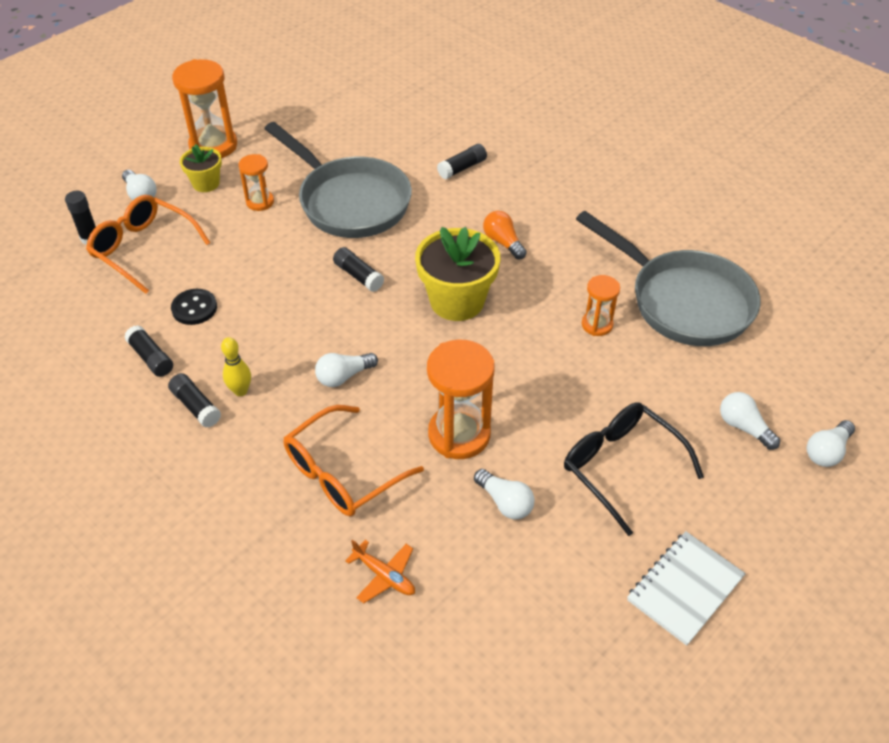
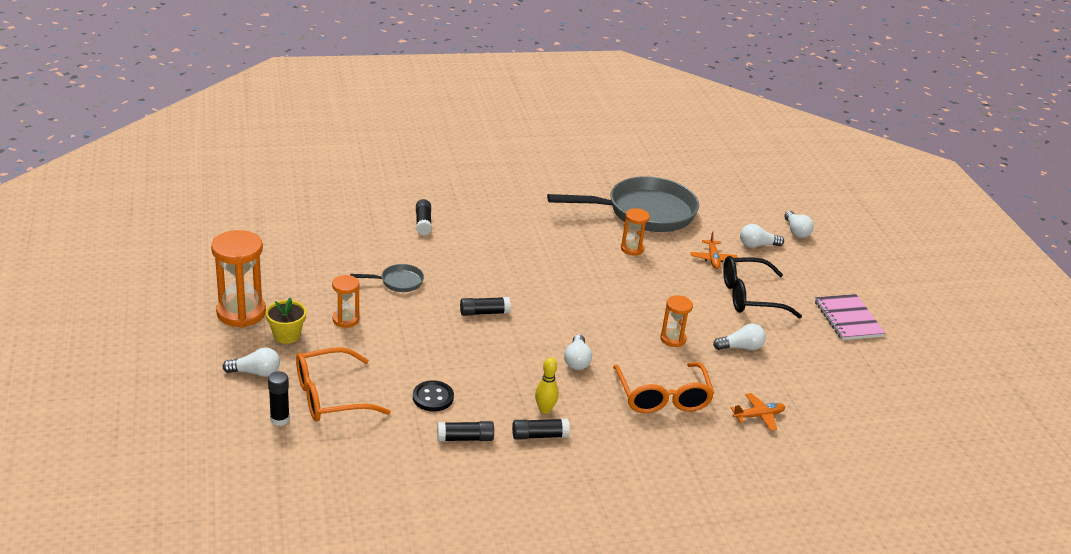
camera: 60 degrees left, 15 degrees down
grey pan [264,122,412,238] -> grey pan [350,264,424,292], size x0.42
yellow flower pot [415,227,500,321] -> none
orange hourglass [427,340,495,459] -> orange hourglass [660,295,693,347], size x0.55
orange light bulb [483,211,527,260] -> none
white notebook [627,531,746,646] -> pink notebook [815,294,885,340]
none -> orange plane [691,232,738,269]

